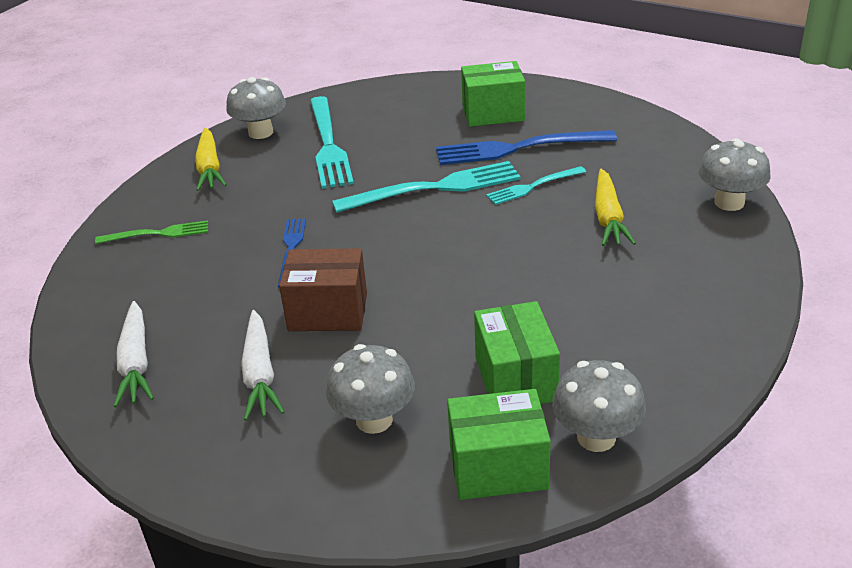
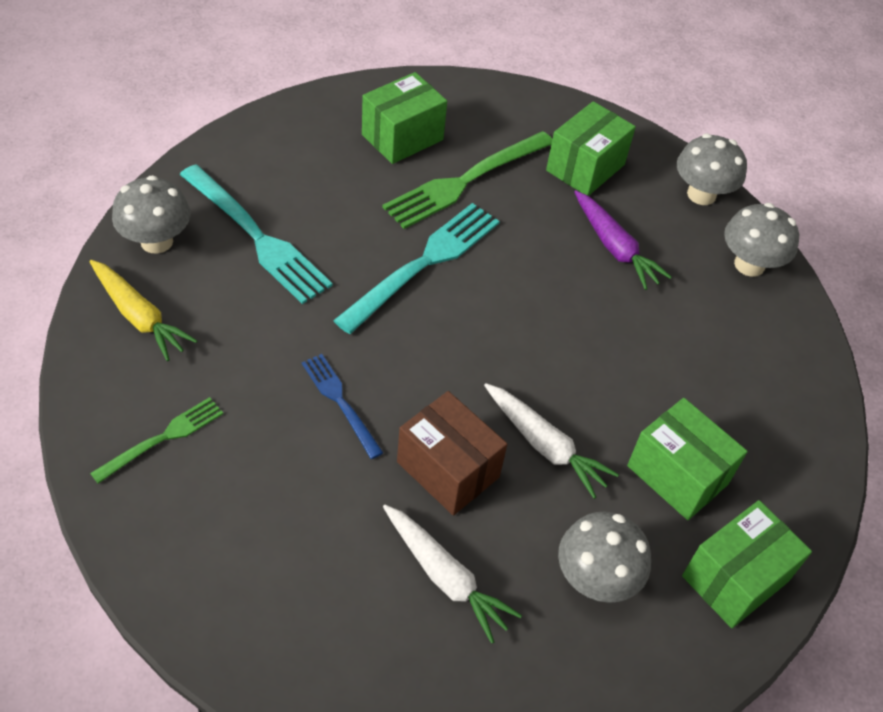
camera: 40 degrees left, 15 degrees up
white carrot [114,301,154,407] -> white carrot moved to [484,383,619,499]
brown box [279,248,367,331] -> brown box turned 75 degrees clockwise [397,391,507,515]
blue fork [436,130,617,165] -> green fork [382,131,552,229]
turquoise fork [486,166,586,205] -> none
grey mushroom [552,360,646,452] -> grey mushroom moved to [724,203,799,277]
yellow carrot [595,169,636,246] -> purple carrot [574,190,672,290]
none -> green box [546,101,636,196]

